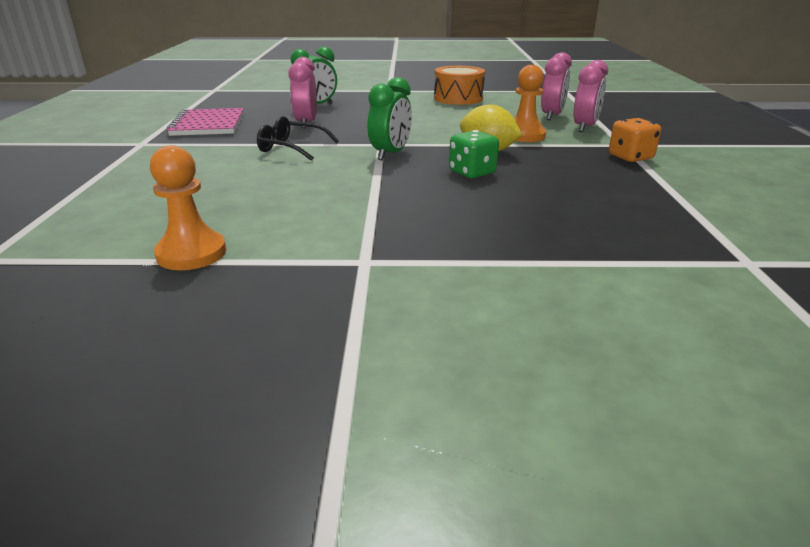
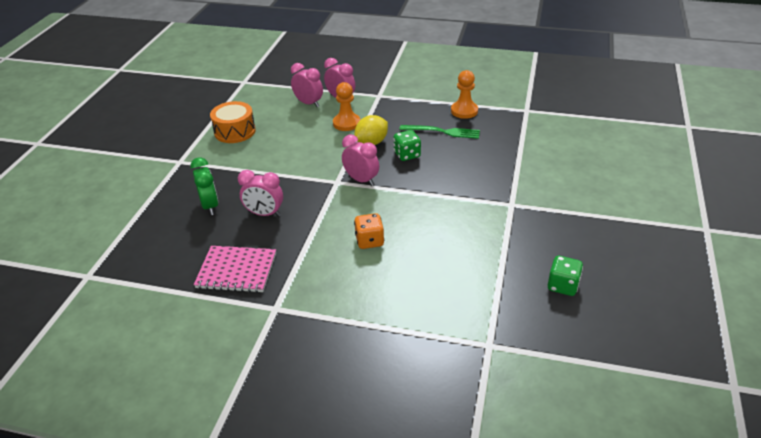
camera: 75 degrees left, 10 degrees up
orange pawn [150,145,226,270] -> orange pawn moved to [451,70,478,119]
black glasses [257,116,339,161] -> none
green clock [367,77,412,160] -> pink clock [342,134,379,186]
orange dice [609,118,661,162] -> orange dice moved to [354,213,384,249]
none -> green fork [399,125,480,139]
none -> green dice [548,256,583,296]

